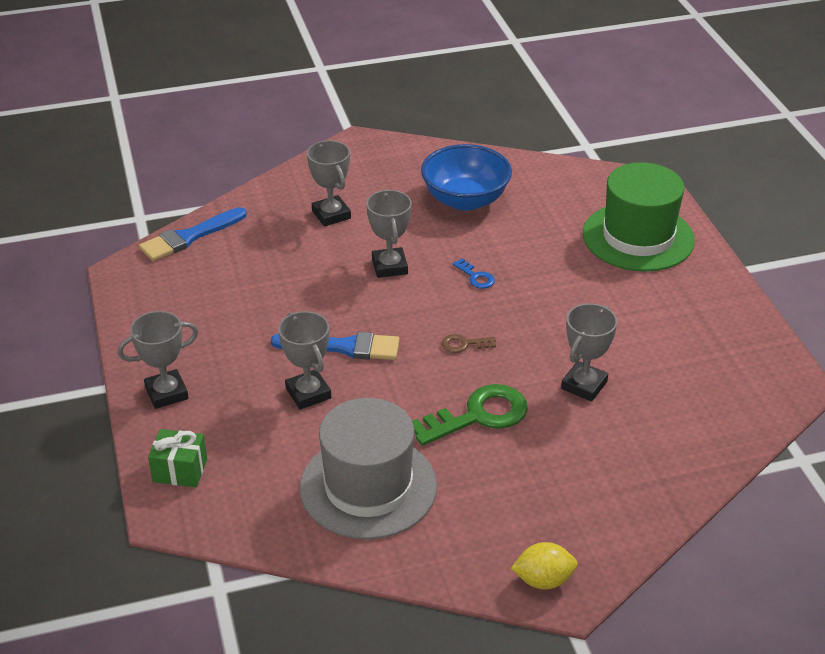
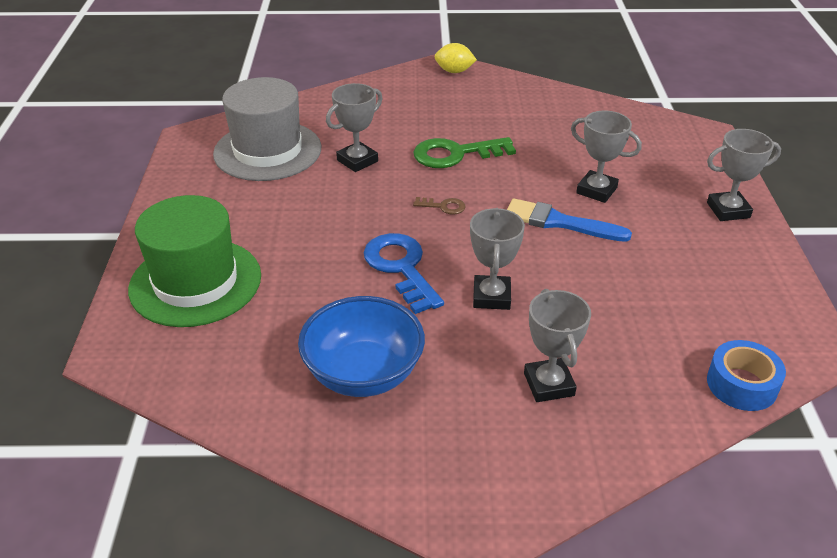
camera: 165 degrees left, 0 degrees up
blue brush [139,207,247,261] -> blue tape [707,340,786,411]
green gift [148,429,207,487] -> none
grey trophy [278,311,331,409] -> grey trophy turned 45 degrees counterclockwise [571,111,642,203]
grey hat [300,398,437,540] -> grey hat moved to [213,77,322,181]
blue key [453,258,495,289] -> blue key [363,233,444,314], size x2.13

